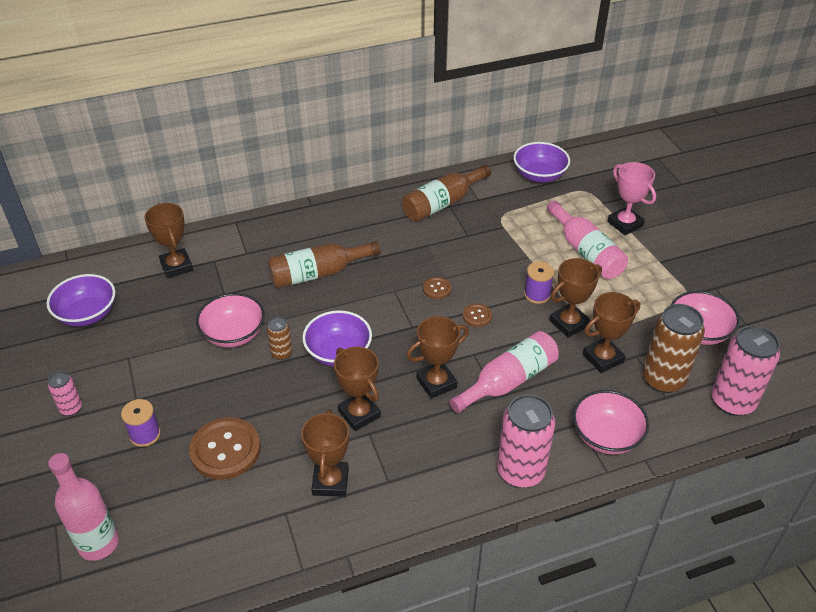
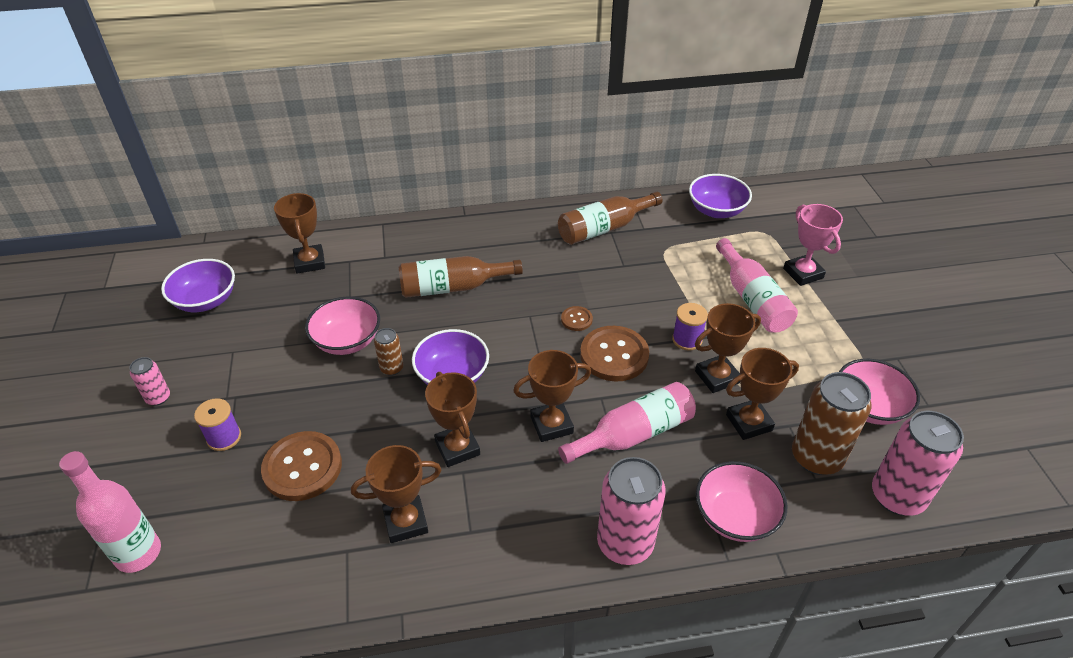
camera: 10 degrees right, 0 degrees up
brown trophy [301,409,349,497] -> brown trophy turned 60 degrees clockwise [351,445,441,543]
brown button [463,304,492,327] -> brown button [580,326,649,382], size x2.08

